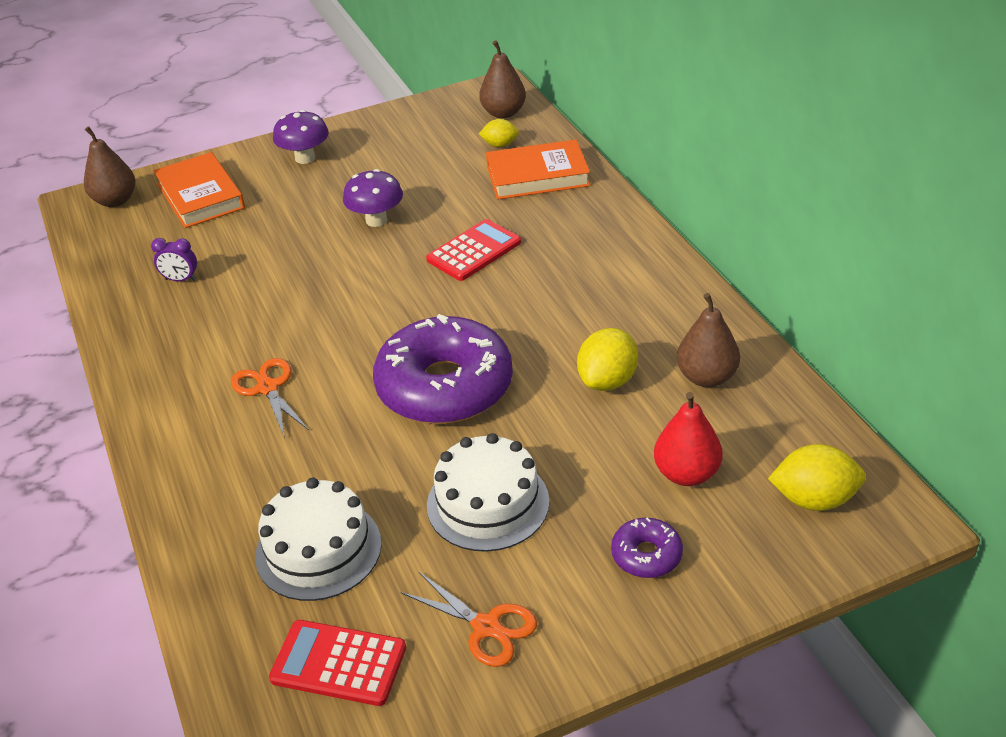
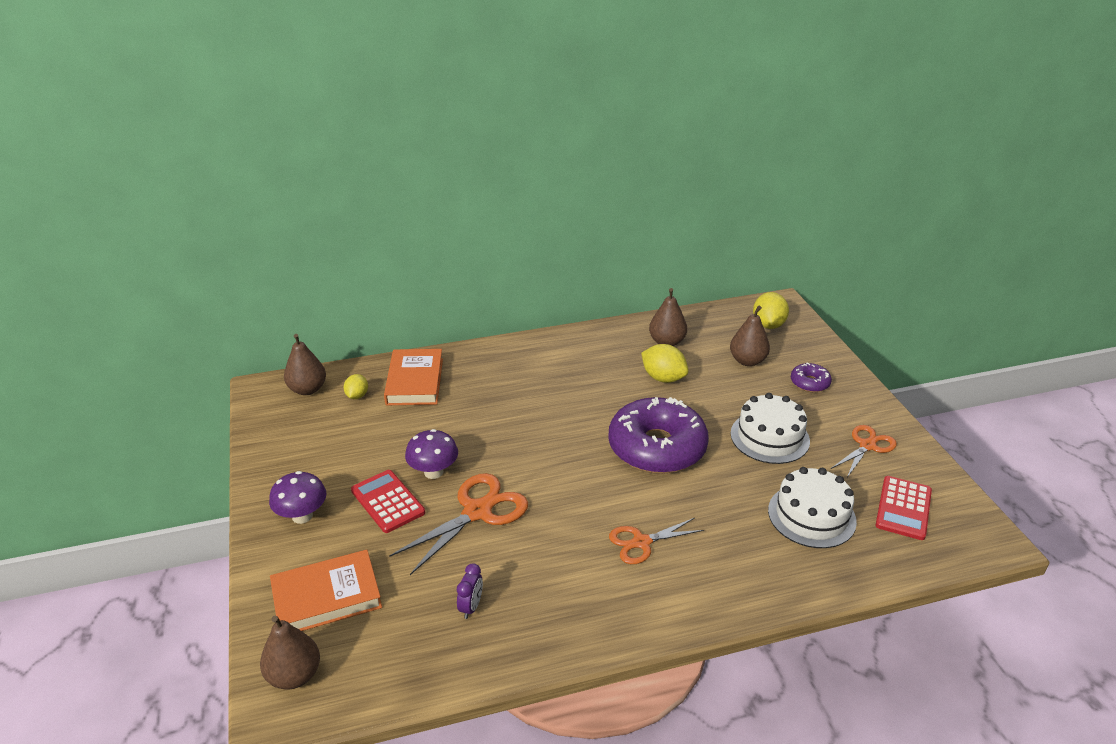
camera: 85 degrees left, 5 degrees down
red calculator [426,219,521,281] -> red calculator moved to [351,470,425,533]
red pear [654,392,723,486] -> brown pear [730,306,770,366]
none -> orange scissors [389,473,528,575]

